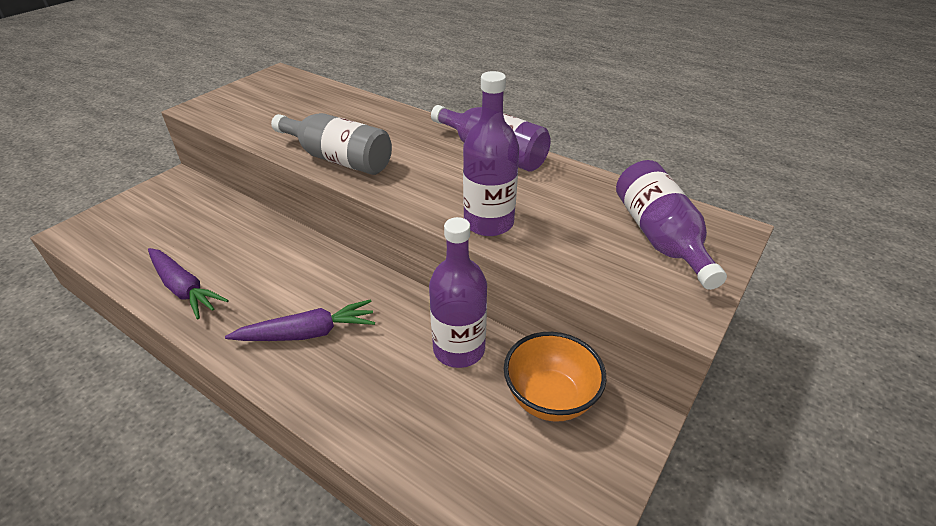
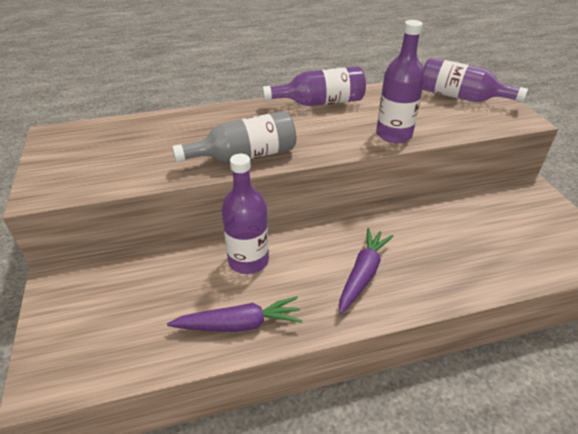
camera: 50 degrees left, 0 degrees up
purple bottle [429,217,487,368] -> purple bottle moved to [222,154,269,274]
orange bowl [504,332,606,422] -> none

